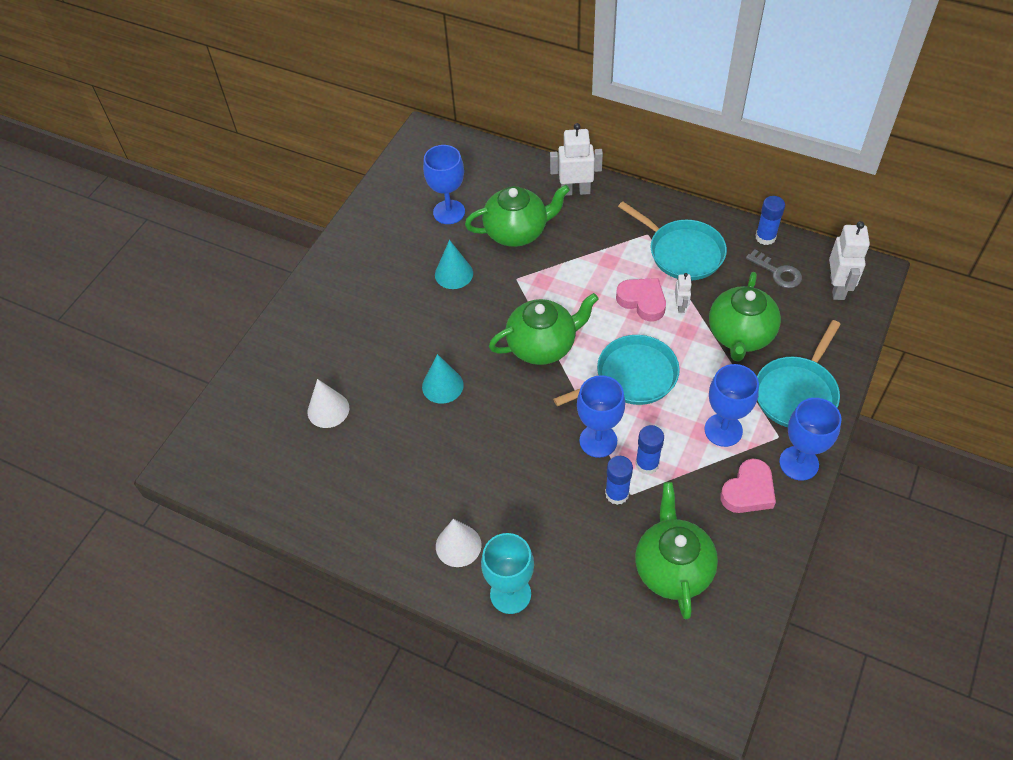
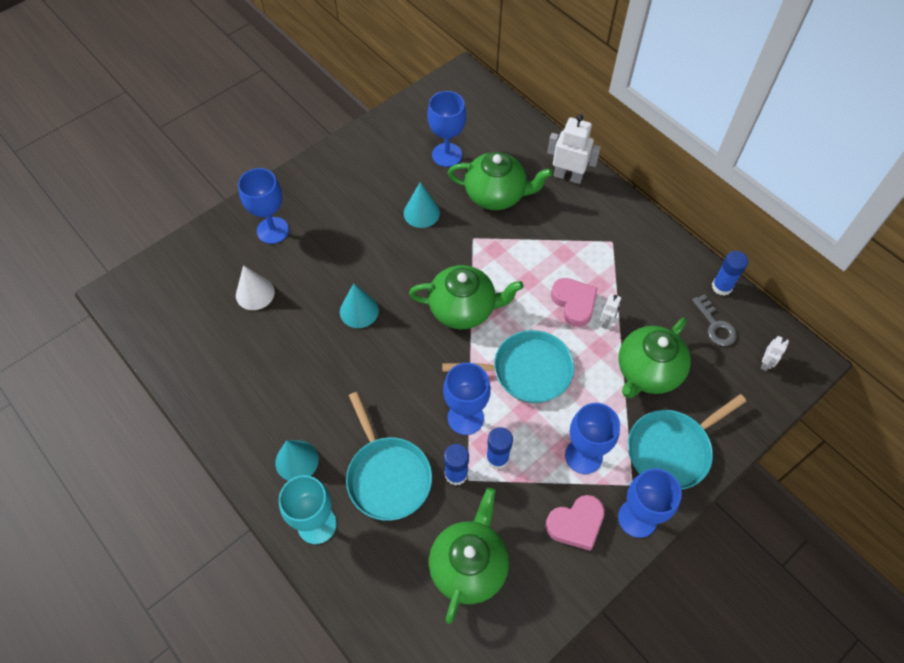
camera: 20 degrees right, 5 degrees up
white cone [436,519,482,567] -> turquoise cone [275,440,319,481]
turquoise pan [618,201,727,280] -> turquoise pan moved to [346,392,432,521]
white robot [829,221,870,300] -> white robot [761,336,789,371], size x0.53
none -> blue goblet [238,168,289,244]

